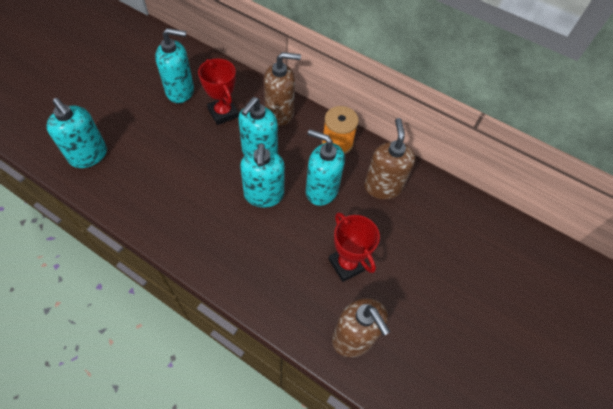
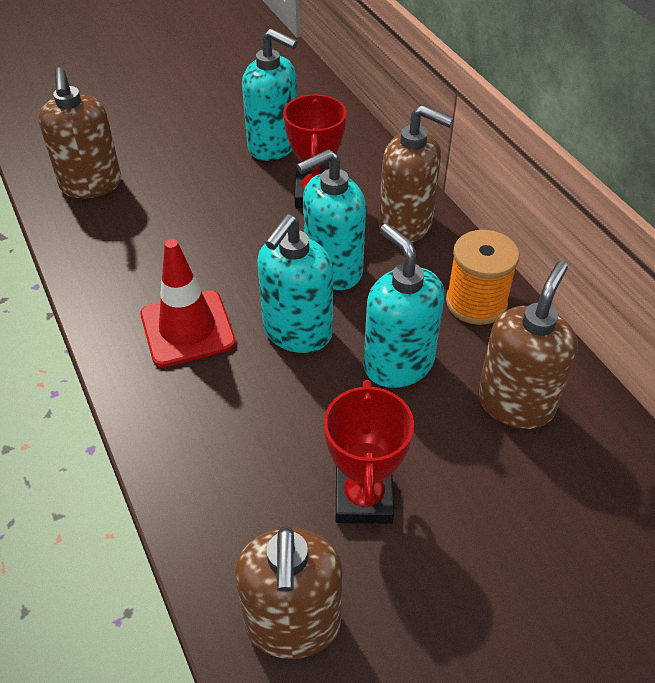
camera: 35 degrees right, 10 degrees down
turquoise soap dispenser [46,98,107,168] -> brown soap dispenser [38,67,121,198]
none -> red traffic cone [140,239,236,367]

